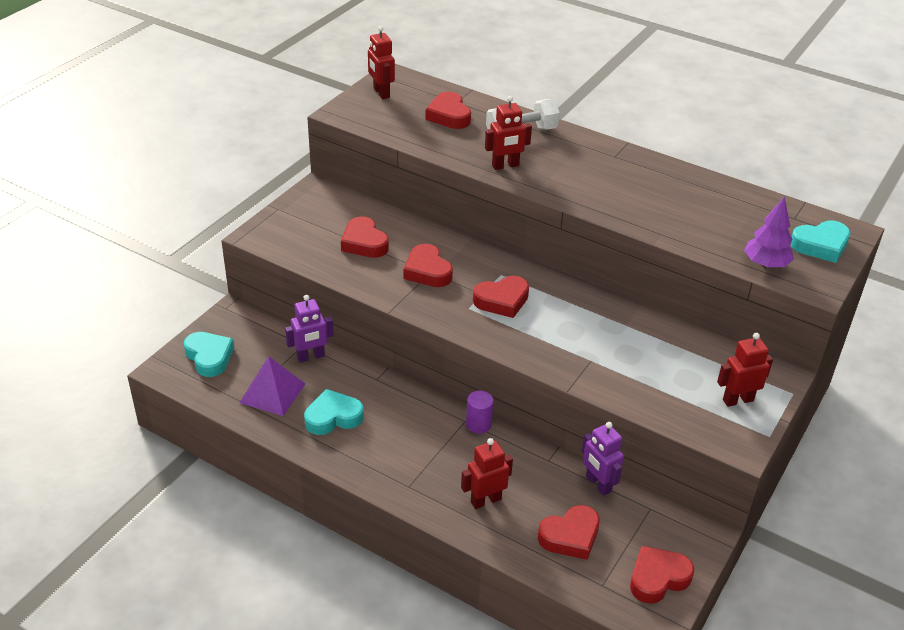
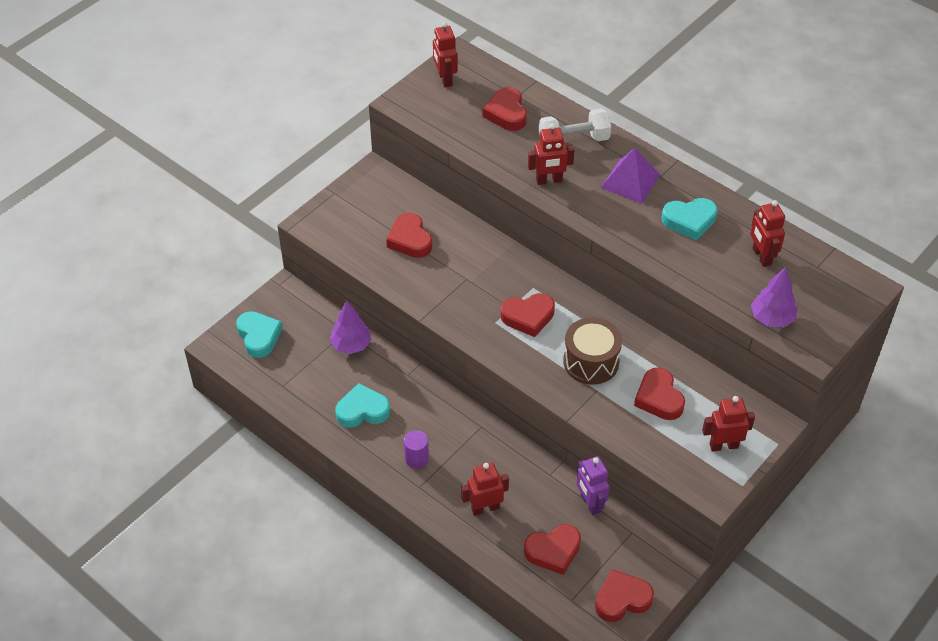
camera: 10 degrees right, 10 degrees up
purple pyramid [239,356,305,416] -> purple pyramid moved to [601,148,660,204]
purple robot [285,295,334,362] -> purple tree [330,300,371,354]
red heart [404,244,453,287] -> red heart moved to [634,367,685,420]
purple cylinder [466,390,494,434] -> purple cylinder moved to [404,430,429,469]
turquoise heart [790,221,850,263] -> turquoise heart moved to [662,198,717,240]
none -> brown drum [563,317,622,385]
none -> red robot [750,200,785,267]

